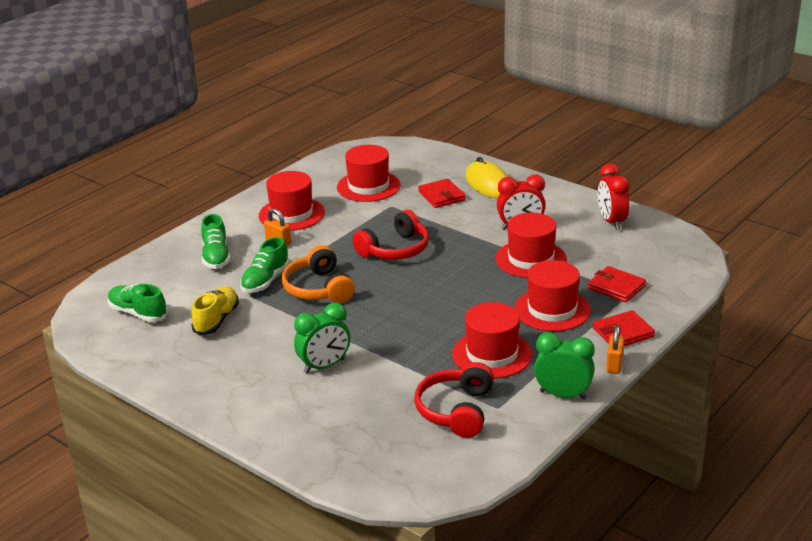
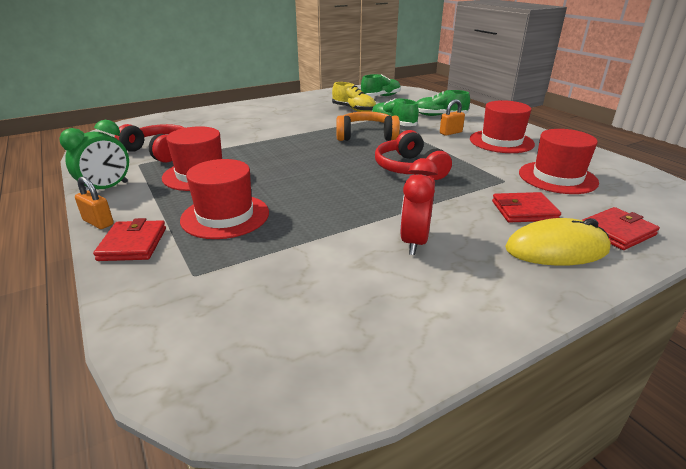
camera: 110 degrees right, 0 degrees up
green clock [294,303,350,374] -> none
red hat [495,213,567,278] -> none
red wallet [588,266,646,302] -> red wallet moved to [582,207,660,250]
red clock [598,163,630,230] -> none

